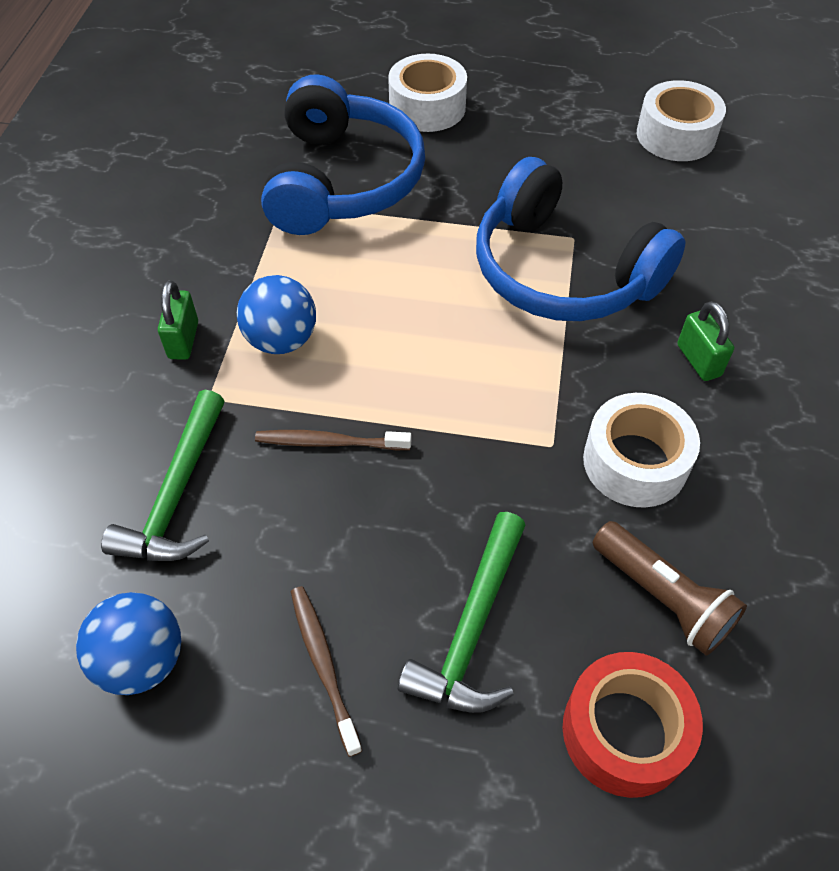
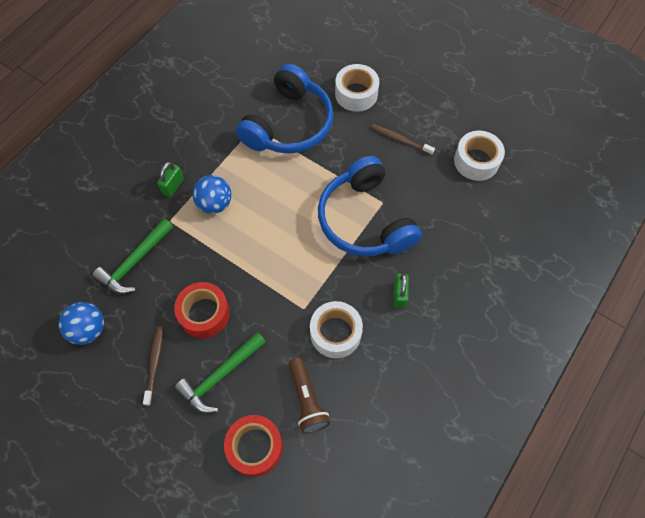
camera: 25 degrees right, 10 degrees up
brown toothbrush [255,430,411,450] -> brown toothbrush moved to [371,124,435,155]
none -> red tape [174,282,230,338]

